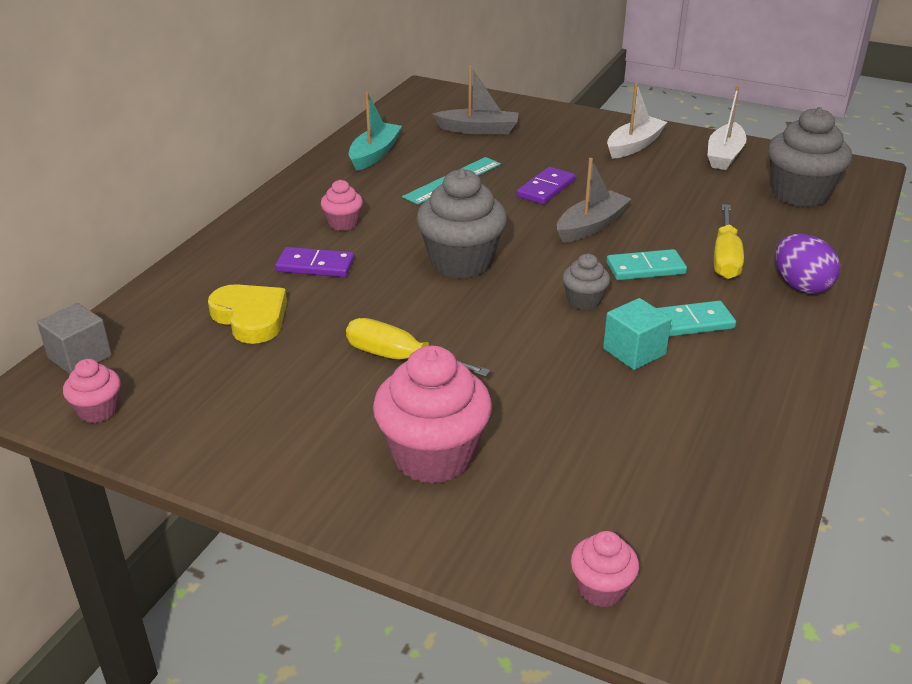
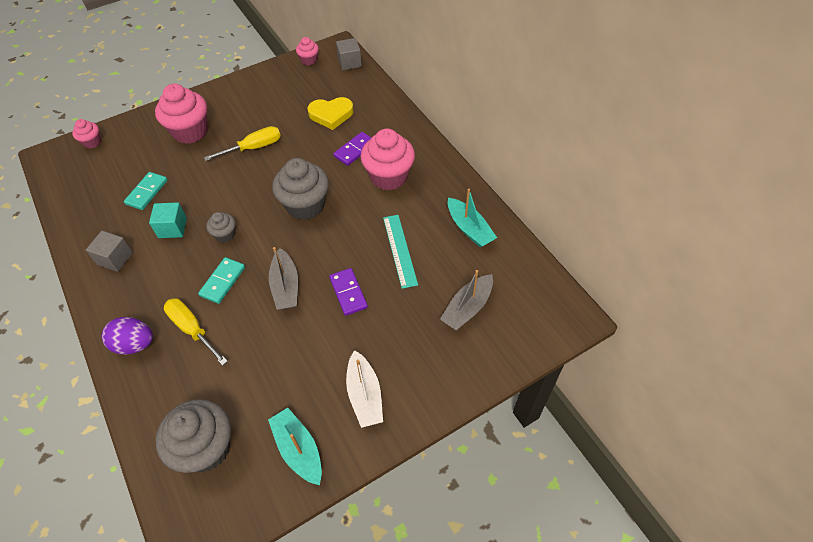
camera: 125 degrees right, 20 degrees up
pink cupcake [321,180,363,231] -> pink cupcake [360,129,415,190], size x1.99
turquoise domino [657,301,736,337] -> turquoise domino moved to [124,172,168,210]
white boat [707,86,747,170] -> turquoise boat [268,408,322,485]
none -> grey cube [86,231,133,272]

